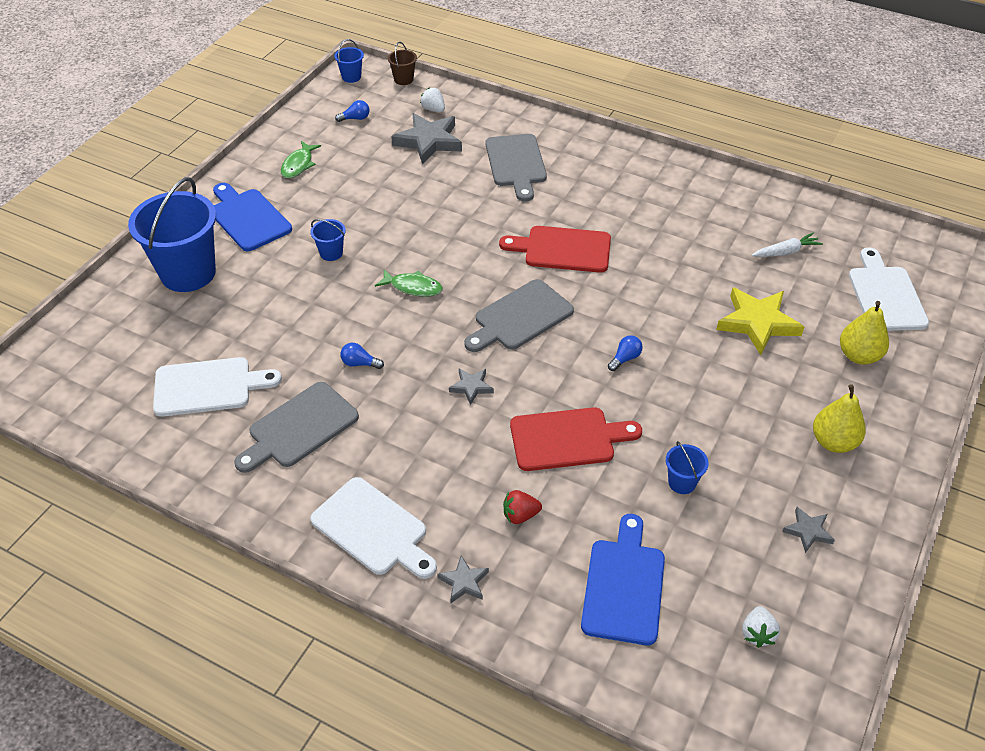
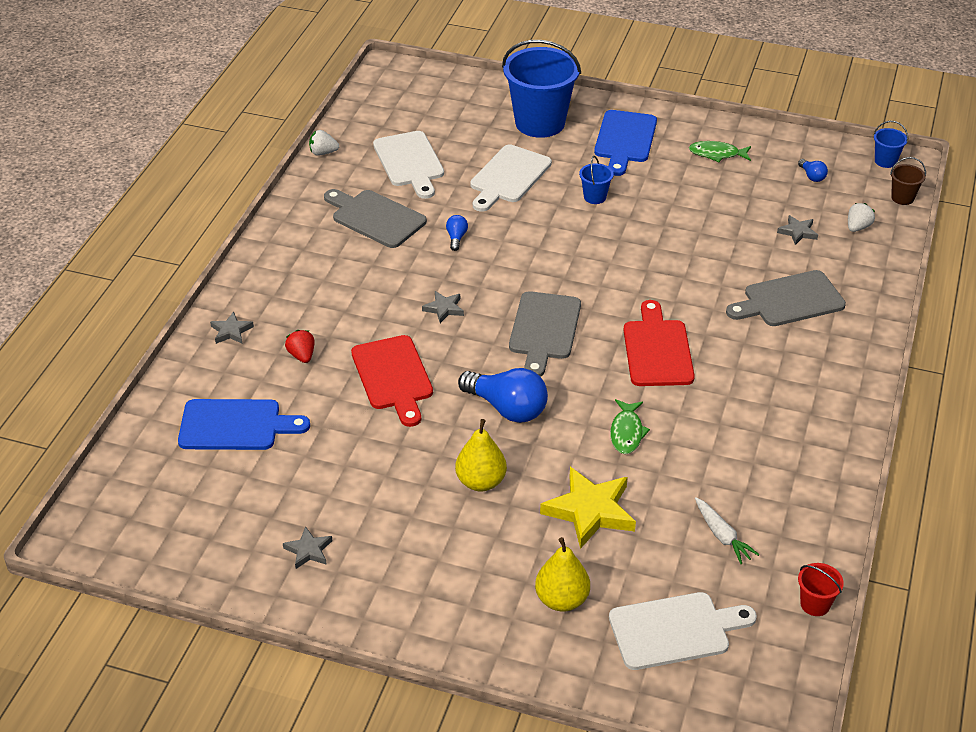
camera: 80 degrees right, 5 degrees down
blue cutting board [213,183,292,251] -> blue cutting board turned 150 degrees clockwise [594,110,657,176]
white cutting board [310,477,437,579] -> white cutting board moved to [470,144,552,212]
green fish [375,269,443,297] -> green fish moved to [610,399,650,454]
grey star [391,113,462,164] -> grey star [777,215,818,245], size x0.51
grey cutting board [464,279,574,352] -> grey cutting board turned 120 degrees counterclockwise [509,291,581,377]
blue light bulb [608,335,643,371] -> blue light bulb [458,368,548,423], size x2.18
blue bucket [666,441,709,494] -> none
white strawberry [742,606,780,648] -> white strawberry moved to [309,130,339,156]
yellow pear [813,384,866,453] -> yellow pear moved to [455,419,507,491]
none -> red bucket [798,563,844,616]

